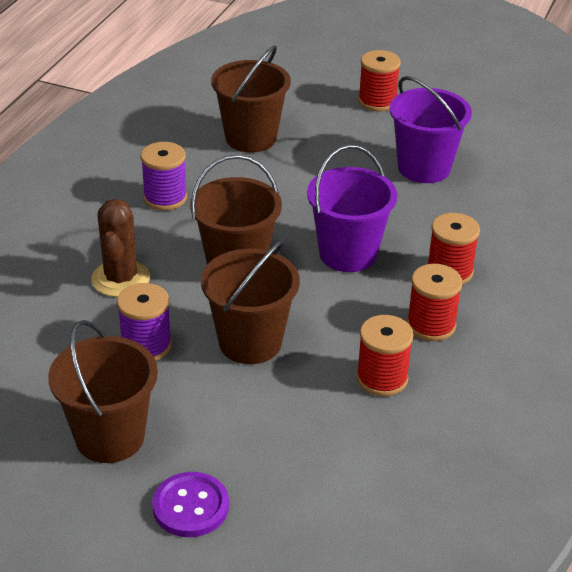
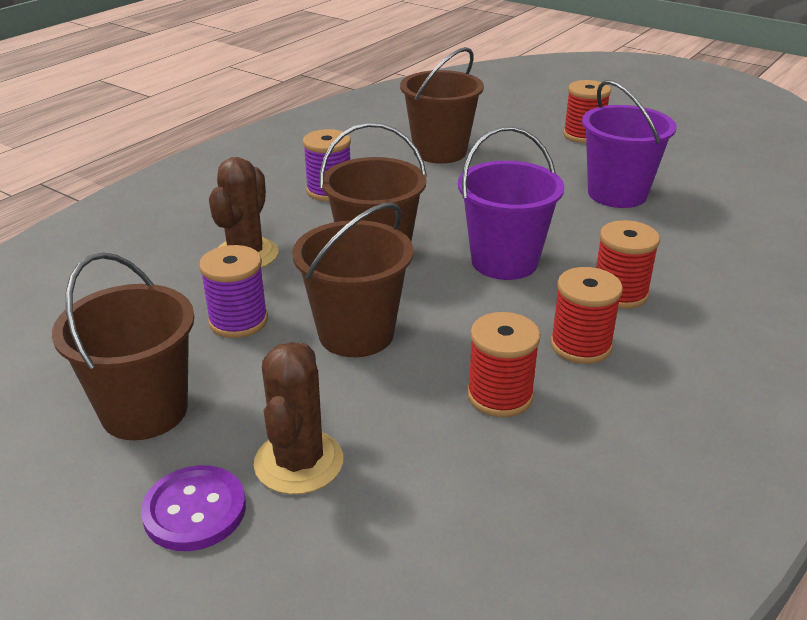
camera: 15 degrees right, 5 degrees down
none -> brown cactus [254,342,343,494]

